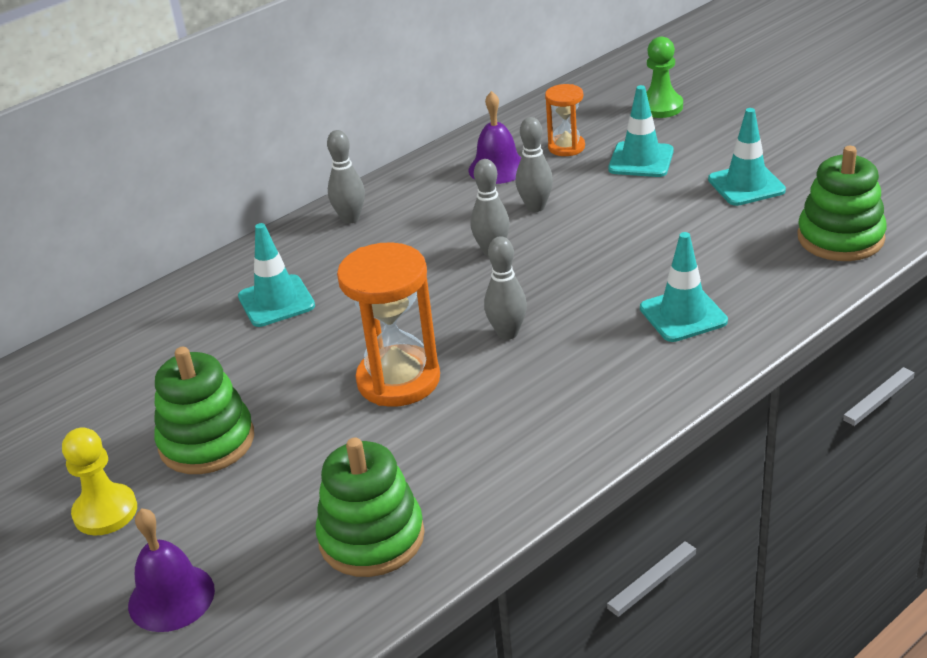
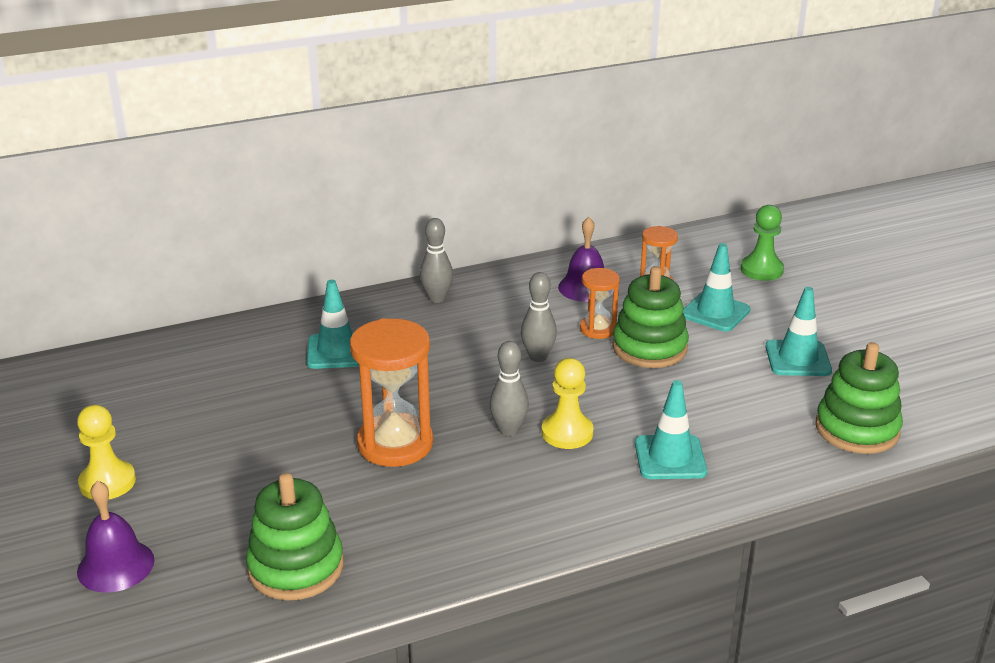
camera: 15 degrees right, 5 degrees down
green stacking toy [154,347,254,474] -> green stacking toy moved to [612,266,689,368]
grey bowling pin [516,117,553,212] -> orange hourglass [580,268,620,339]
none -> yellow pawn [542,358,594,449]

